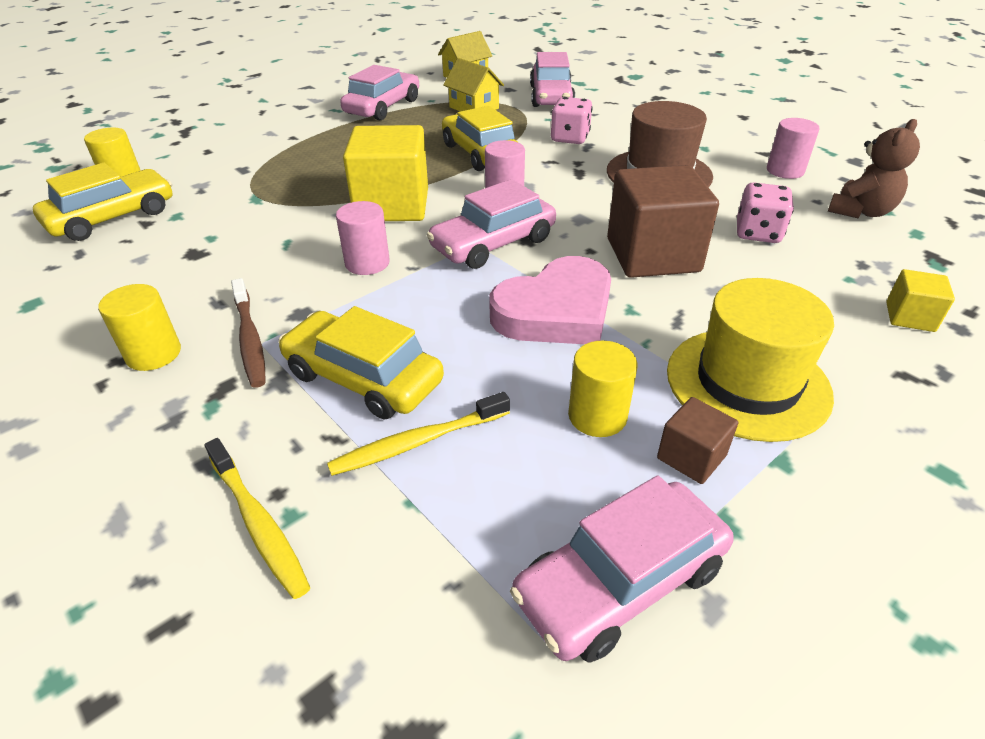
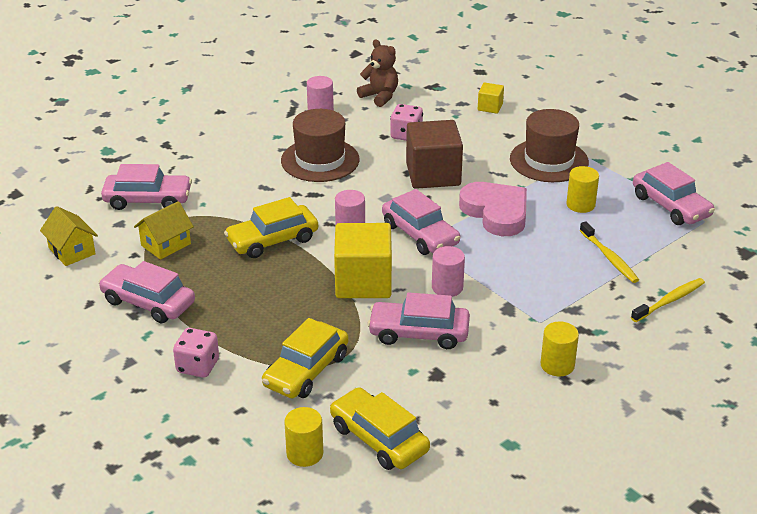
camera: 90 degrees left, 5 degrees down
brown toothbrush [231,278,266,388] -> none
yellow car [278,306,444,419] -> yellow car moved to [262,318,349,398]
pink dice [551,97,593,144] -> pink dice moved to [173,328,219,378]
brown cube [657,397,738,484] -> none
yellow hat [667,278,834,442] -> brown hat [510,109,589,182]
none -> pink car [367,292,470,349]

